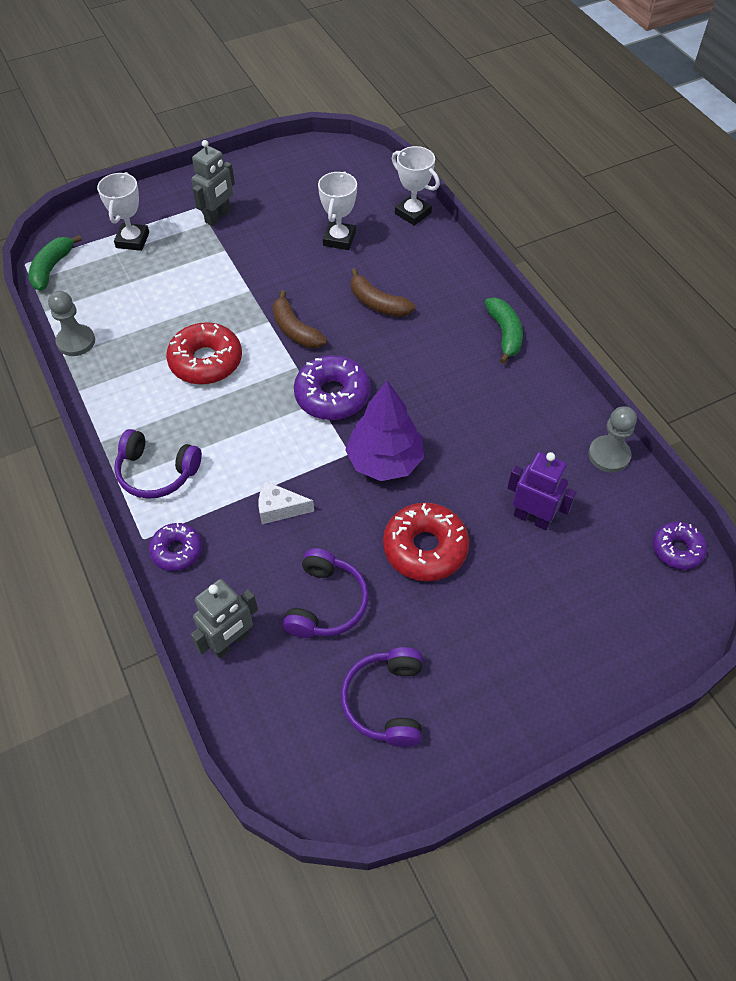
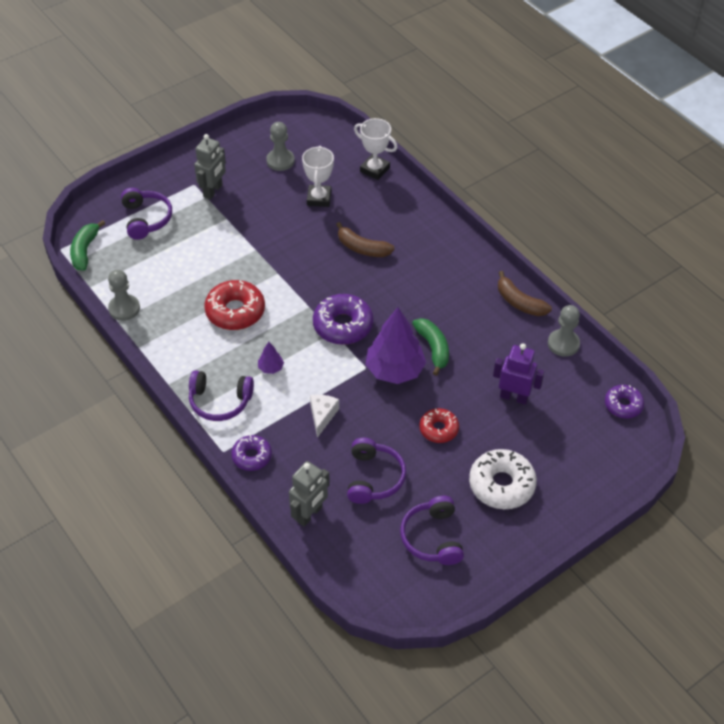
camera: 10 degrees left, 5 degrees down
white trophy [97,172,149,251] -> purple headphones [121,188,172,240]
white cheese [259,481,314,524] -> white cheese turned 105 degrees clockwise [310,395,339,438]
brown banana [272,290,327,348] -> brown banana moved to [498,271,552,316]
red donut [383,503,469,582] -> red donut [419,408,459,443], size x0.61
green banana [484,297,523,364] -> green banana moved to [412,318,449,376]
none -> purple tree [258,342,284,374]
none -> grey pawn [266,122,295,171]
none -> white donut [469,449,537,509]

